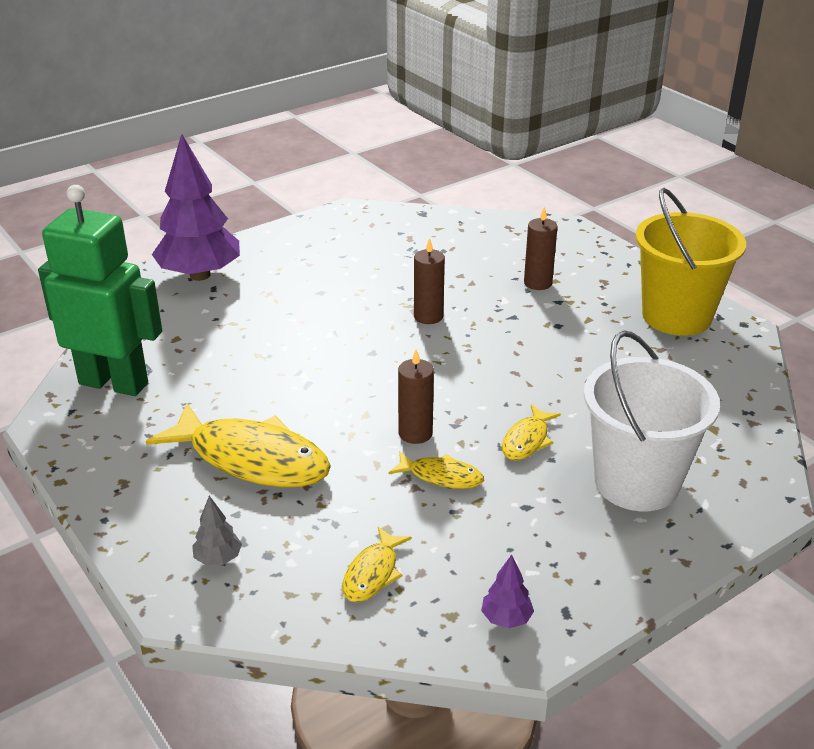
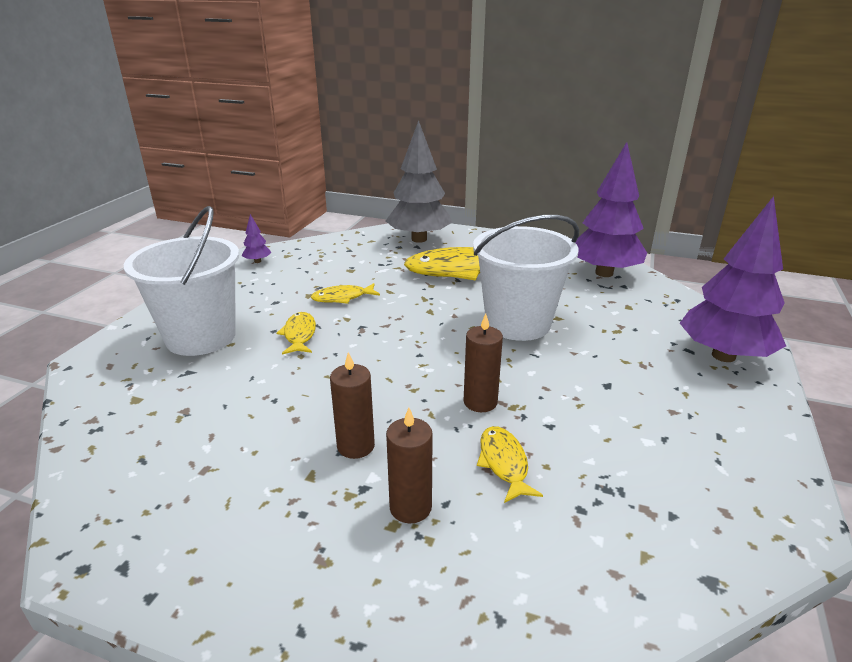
camera: 145 degrees right, 5 degrees down
green robot [38,185,162,396] -> purple tree [576,142,647,277]
grey tree [192,496,242,565] -> grey tree [386,120,452,243], size x2.48
yellow fish [343,527,412,602] -> yellow fish moved to [477,426,543,503]
brown candle [398,350,434,444] -> brown candle moved to [330,352,375,459]
yellow bucket [636,188,746,336] -> none
none -> white bucket [473,215,579,341]

